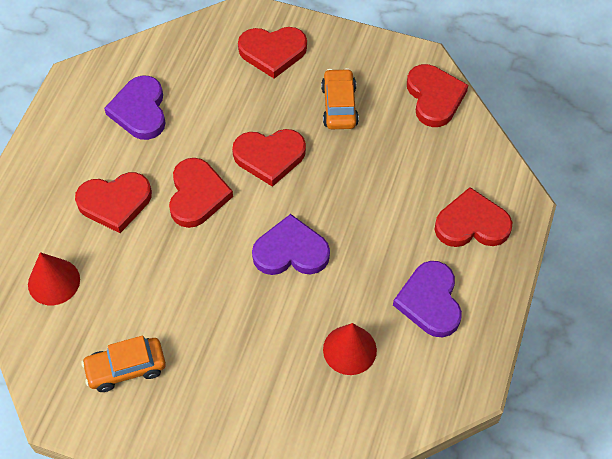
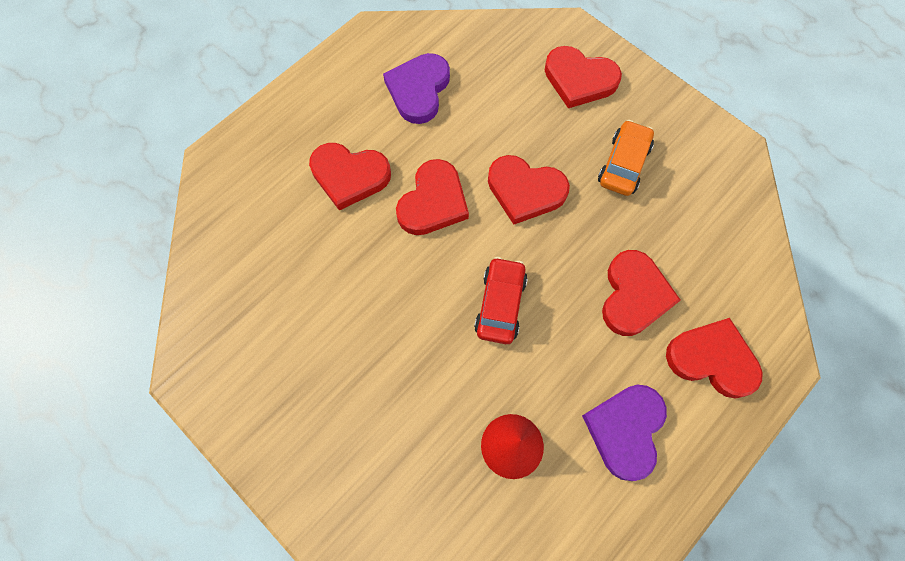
camera: 25 degrees right, 10 degrees up
red cone [28,252,80,305] -> none
orange car [81,336,166,392] -> none
purple heart [252,214,330,275] -> red car [474,257,528,344]
red heart [407,64,468,127] -> red heart moved to [602,250,681,336]

